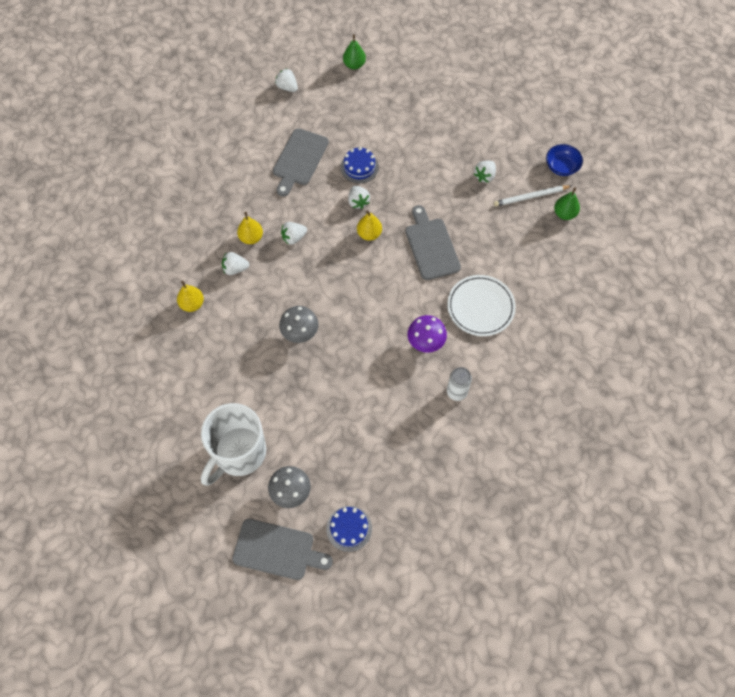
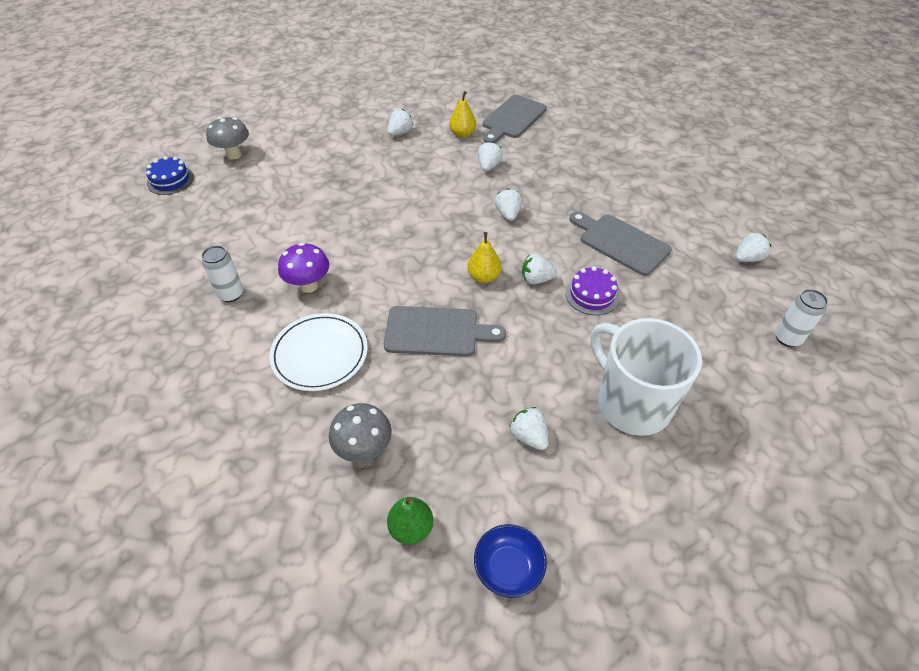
camera: 110 degrees right, 15 degrees down
white mug [201,403,266,486] -> white mug moved to [591,318,702,436]
grey cutting board [232,519,333,580] -> grey cutting board moved to [483,95,547,143]
yellow pear [237,212,263,244] -> none
grey mushroom [279,306,319,343] -> grey mushroom moved to [329,403,392,462]
blue cake [341,147,379,183] -> purple cake [565,266,619,315]
green pear [343,35,366,70] -> white can [775,289,828,347]
white pencil [494,185,571,207] -> none
none -> white strawberry [388,109,413,136]

